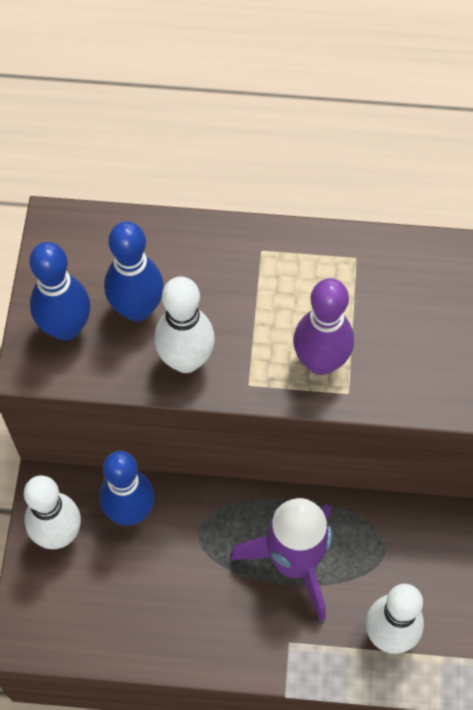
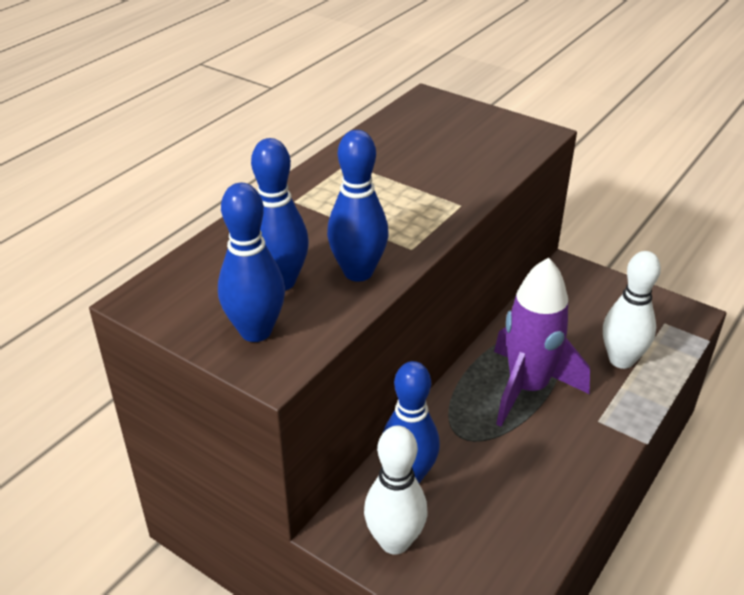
camera: 60 degrees left, 25 degrees down
white bowling pin [154,276,215,373] -> blue bowling pin [327,130,389,282]
purple bowling pin [293,278,354,375] -> none

